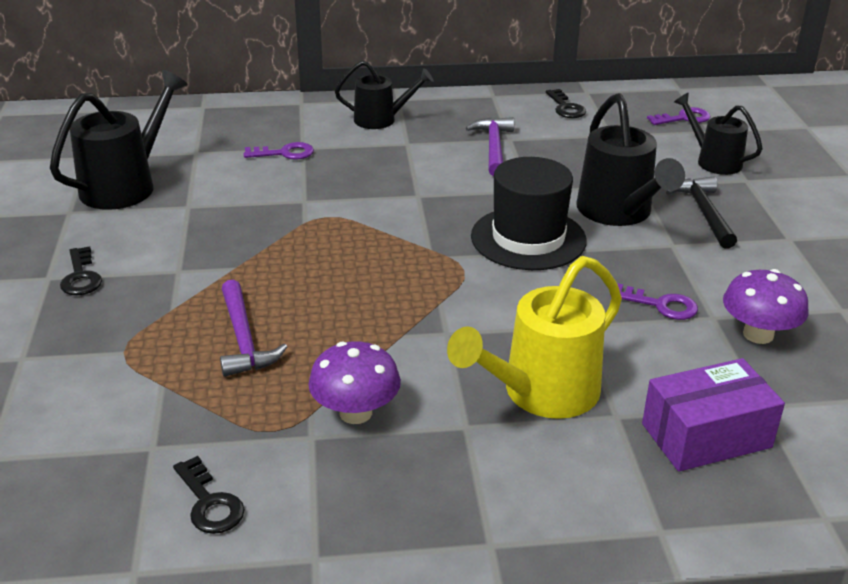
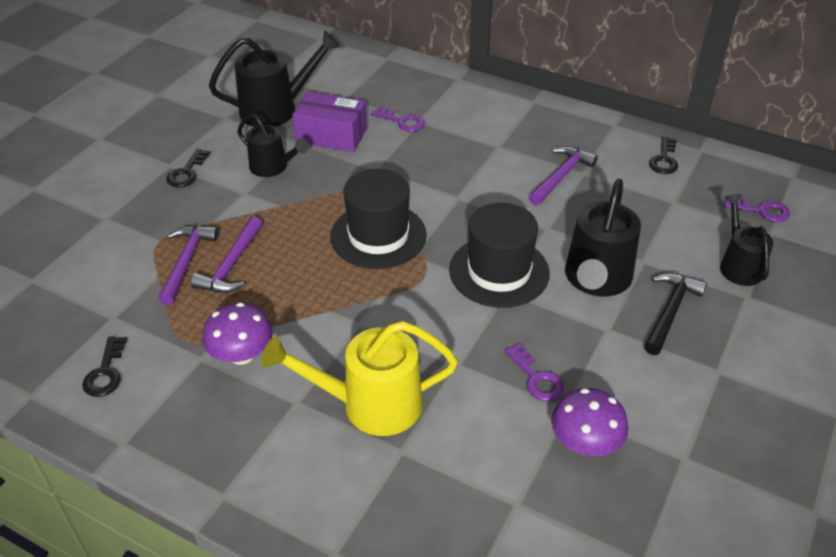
camera: 35 degrees right, 10 degrees up
black watering can [335,61,434,129] -> black watering can moved to [237,113,309,177]
purple box [642,358,785,472] -> purple box moved to [293,91,367,152]
none -> purple hammer [158,225,219,305]
none -> black hat [330,169,427,269]

